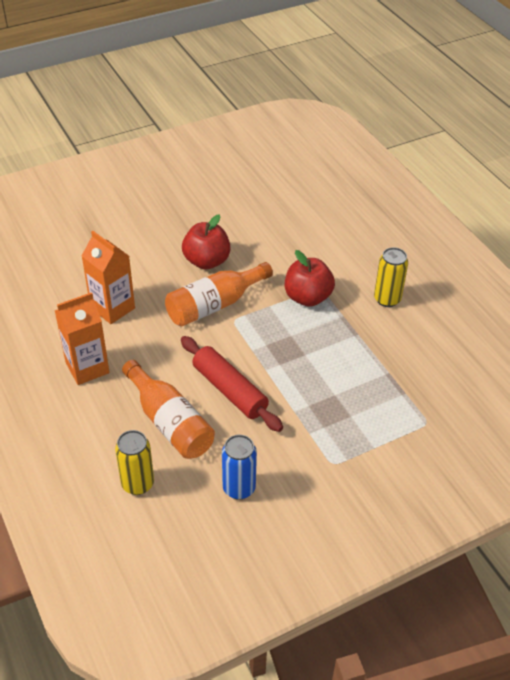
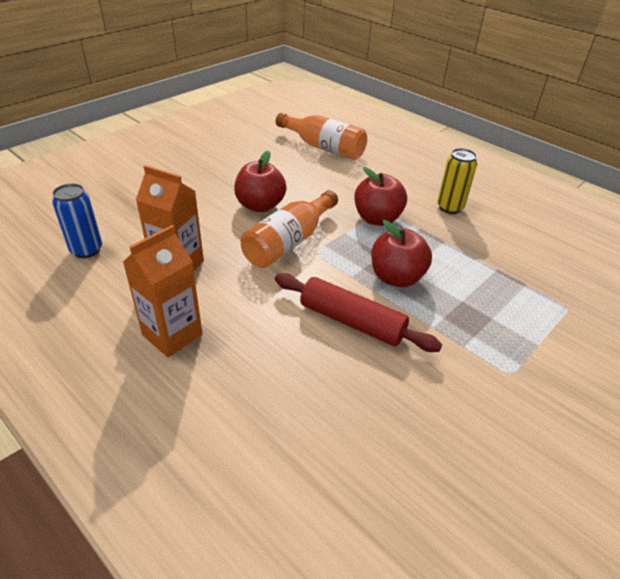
camera: 20 degrees left, 5 degrees down
yellow can [115,430,154,495] -> none
orange bottle [122,360,215,459] -> orange bottle moved to [276,113,367,160]
blue can [222,435,257,500] -> blue can moved to [52,184,102,258]
none -> red apple [371,220,432,287]

